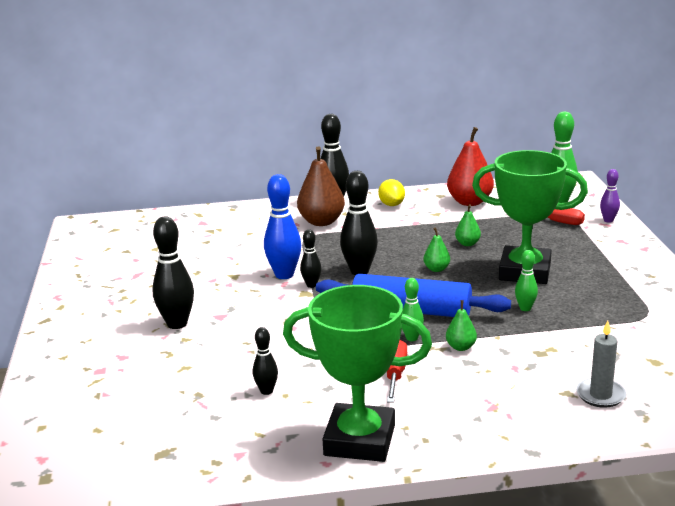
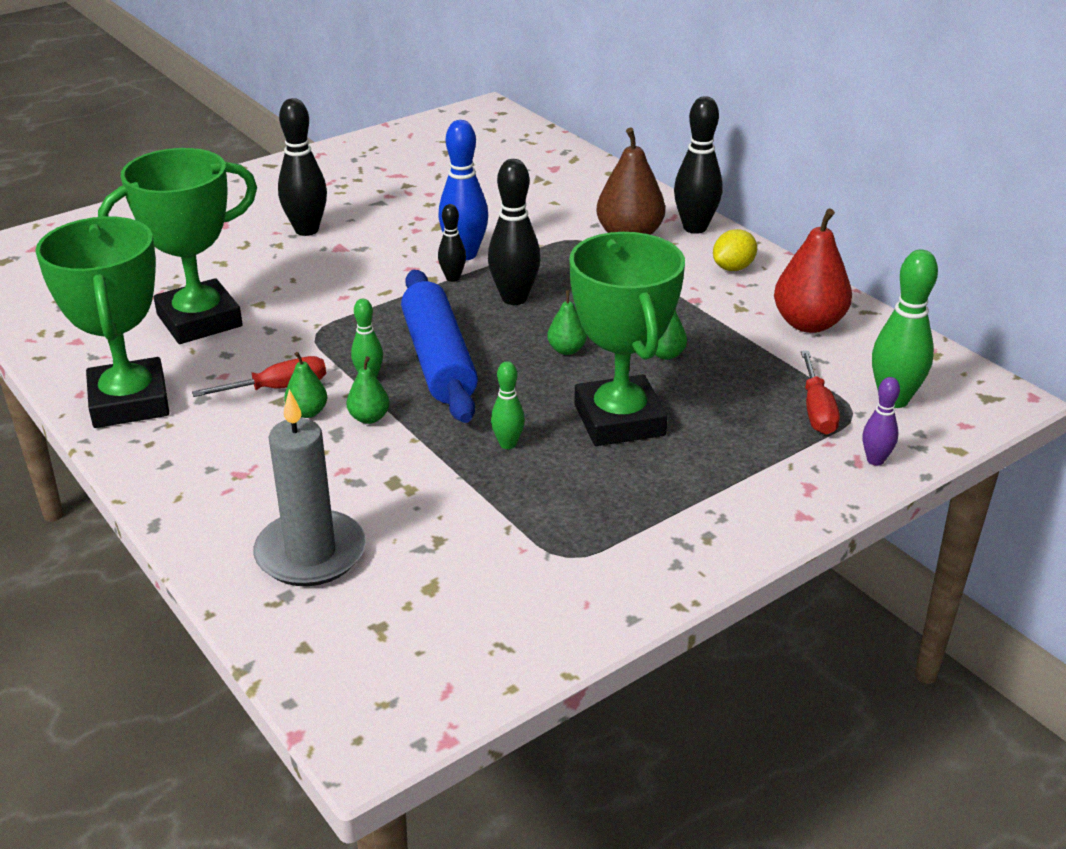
camera: 60 degrees right, 10 degrees up
black bowling pin [253,327,278,395] -> green trophy [98,148,257,344]
grey candle [576,321,626,408] -> grey candle [254,389,366,586], size x1.60
none -> green pear [284,352,327,418]

